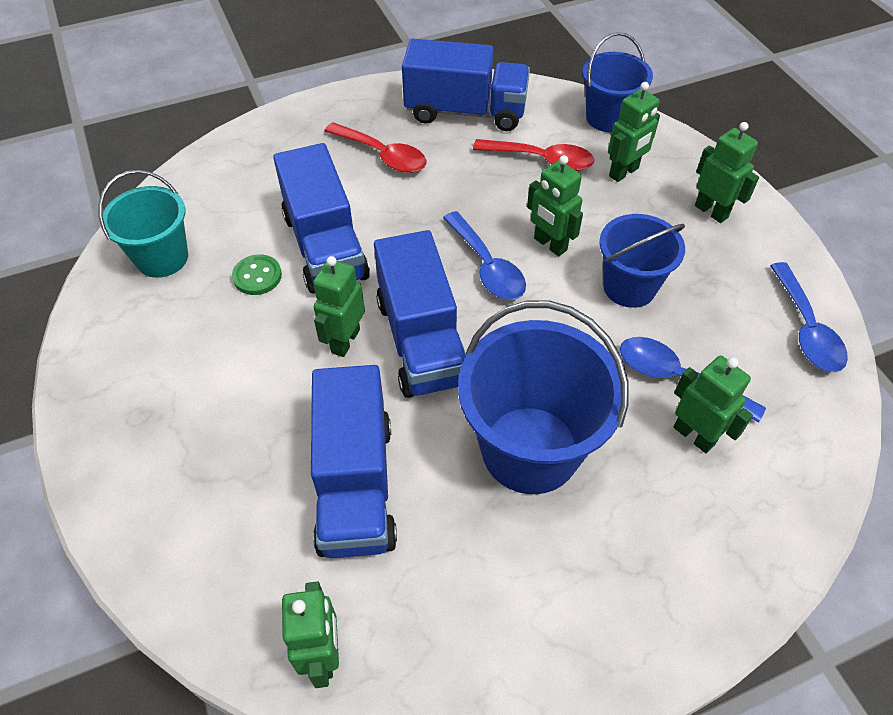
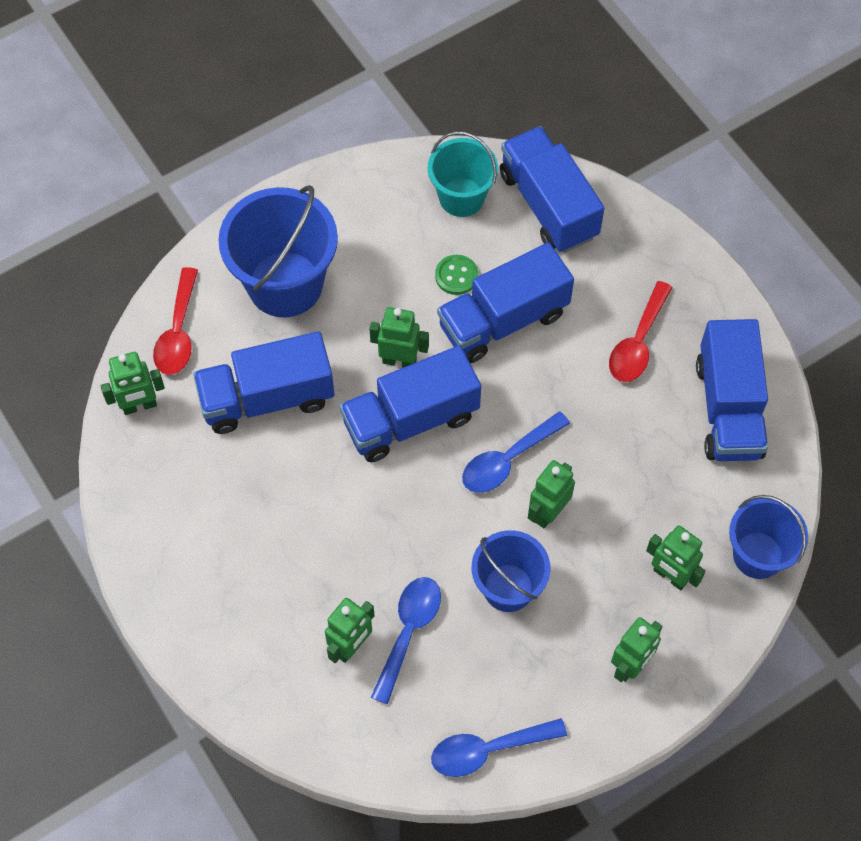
camera: 80 degrees right, 10 degrees up
blue bucket [458,300,629,494] -> blue bucket moved to [218,185,338,317]
red spoon [473,139,594,171] -> red spoon moved to [153,267,198,375]
none -> blue truck [500,126,604,253]

